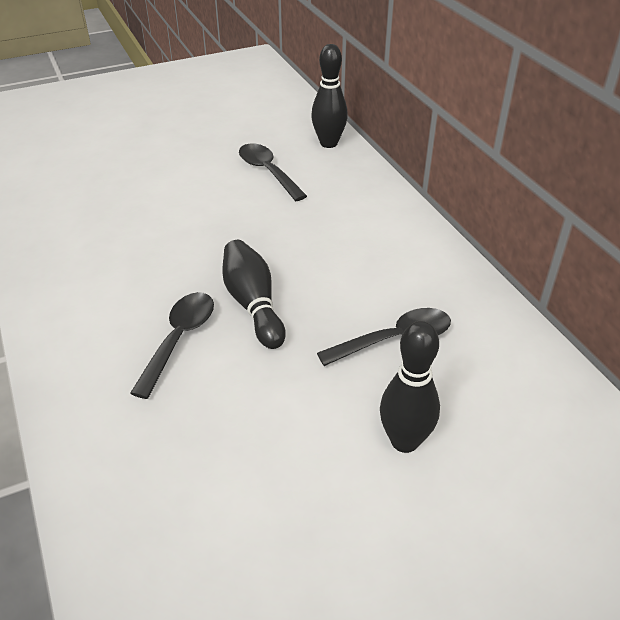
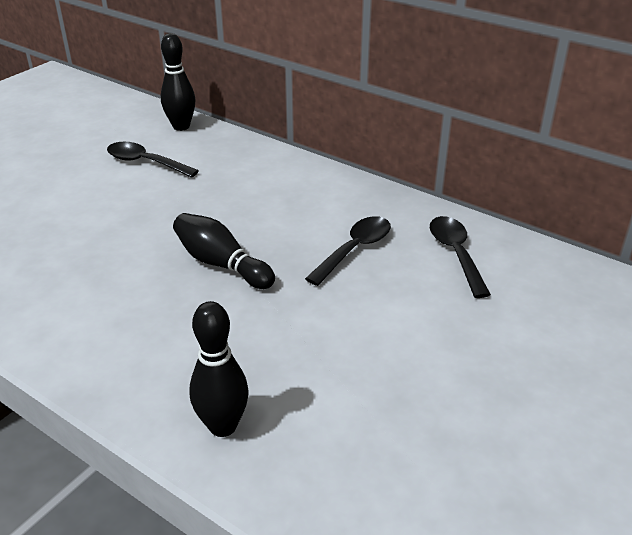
camera: 30 degrees left, 5 degrees down
black spoon [130,292,214,399] -> black spoon moved to [430,216,491,298]
black bowling pin [380,321,440,453] -> black bowling pin moved to [189,301,248,437]

